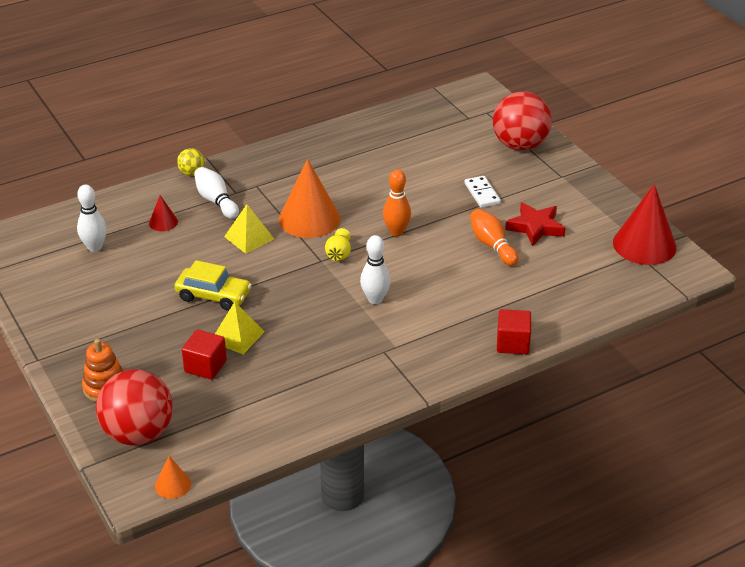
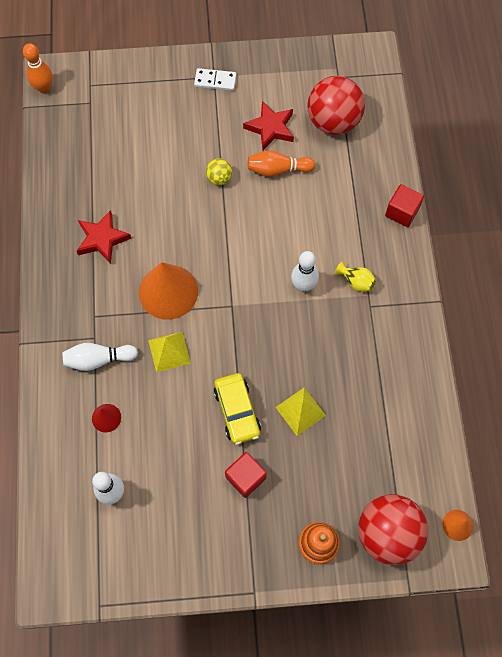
camera: 65 degrees left, 30 degrees up
yellow car [174,260,252,311] -> yellow car turned 120 degrees clockwise [214,373,261,445]
yellow ball [177,148,205,176] -> yellow ball moved to [206,158,232,185]
red cube [182,330,227,380] -> red cube moved to [225,452,267,498]
yellow vase [325,228,351,261] -> yellow vase moved to [335,262,376,292]
orange bowling pin [383,170,411,236] -> orange bowling pin moved to [23,43,53,94]
white domino [464,176,501,208] -> white domino moved to [194,68,236,91]
red ball [493,91,552,150] -> red ball moved to [307,76,365,135]
red cone [613,184,677,265] -> none
none -> red star [77,210,131,264]

